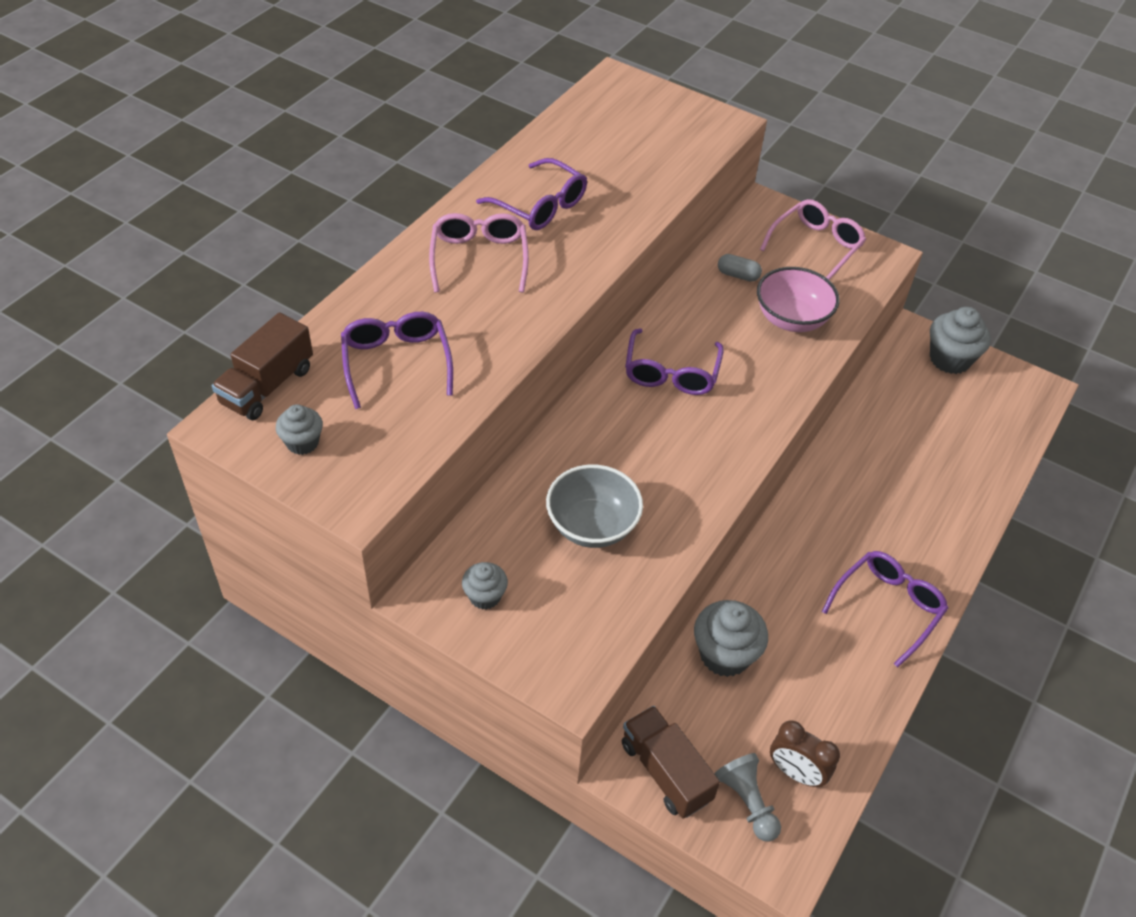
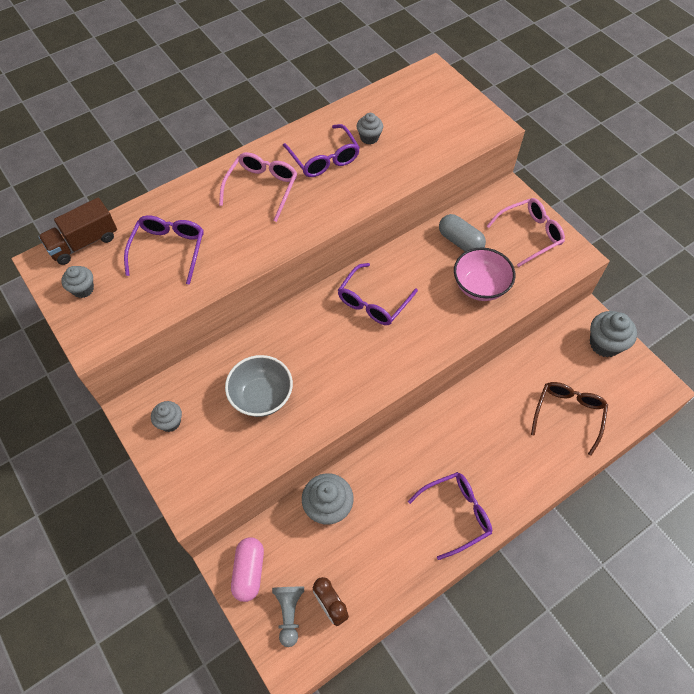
camera: 25 degrees right, 10 degrees up
brown truck [622,706,720,819] -> pink capsule [231,537,264,602]
grey capsule [718,254,762,282] -> grey capsule [439,214,486,252], size x1.59
none -> grey cupcake [357,113,383,145]
none -> brown glasses [531,382,608,456]

